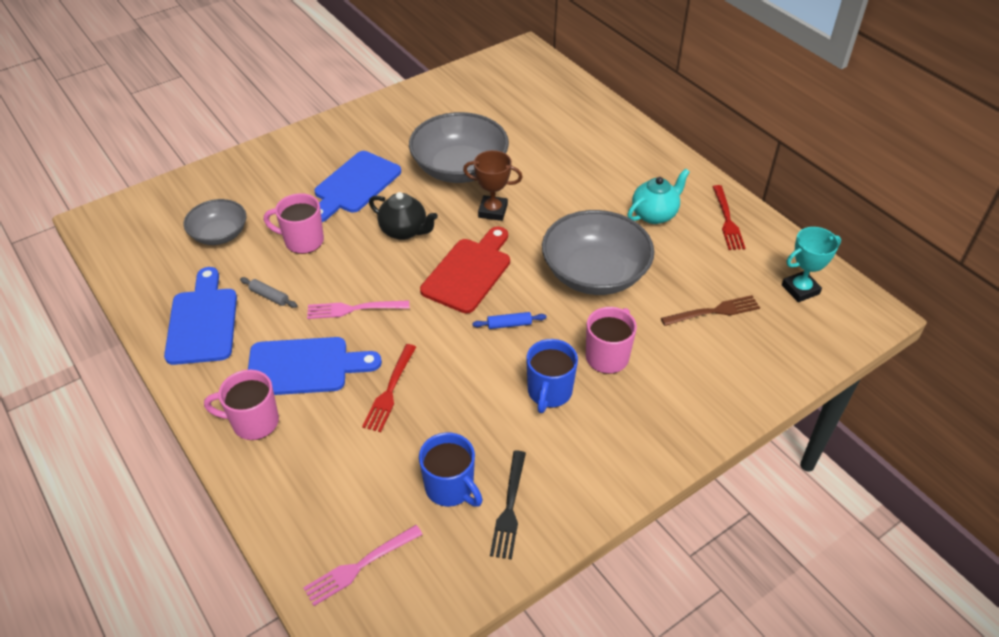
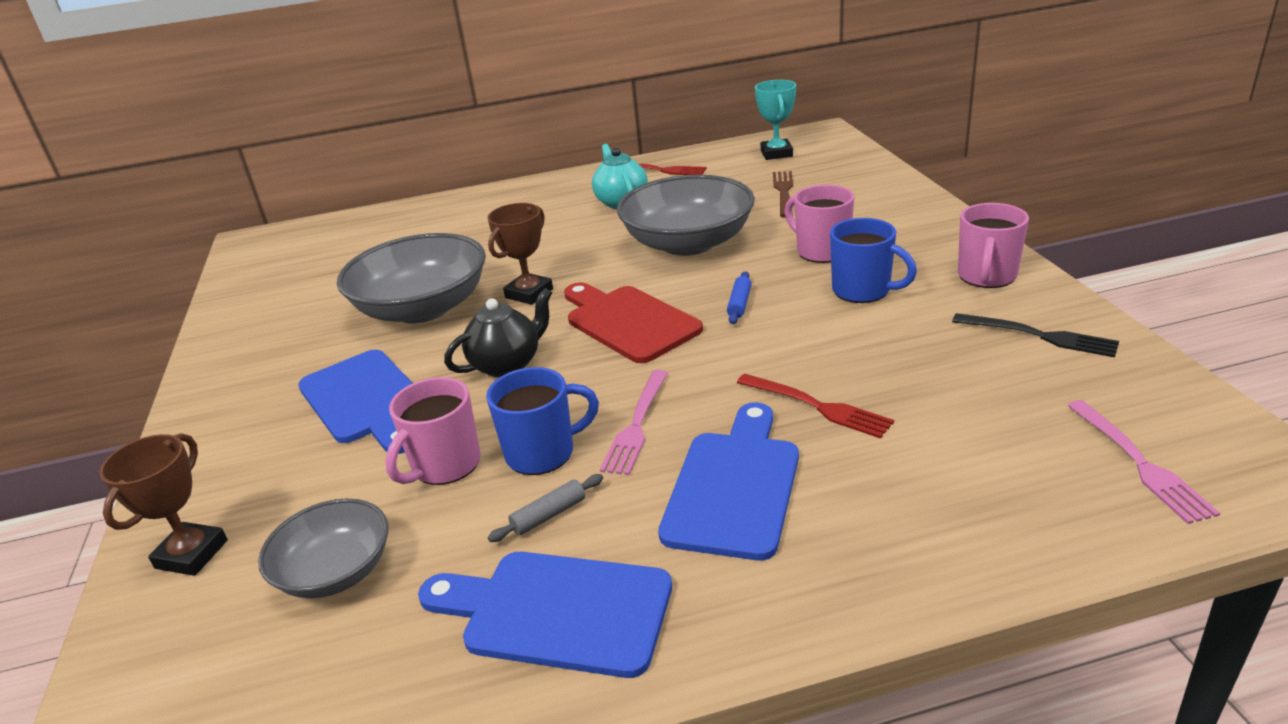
camera: 65 degrees left, 15 degrees down
pink mug [204,370,279,440] -> pink mug moved to [958,203,1029,288]
blue mug [419,432,483,507] -> blue mug moved to [486,367,599,475]
none -> brown trophy [100,433,228,576]

